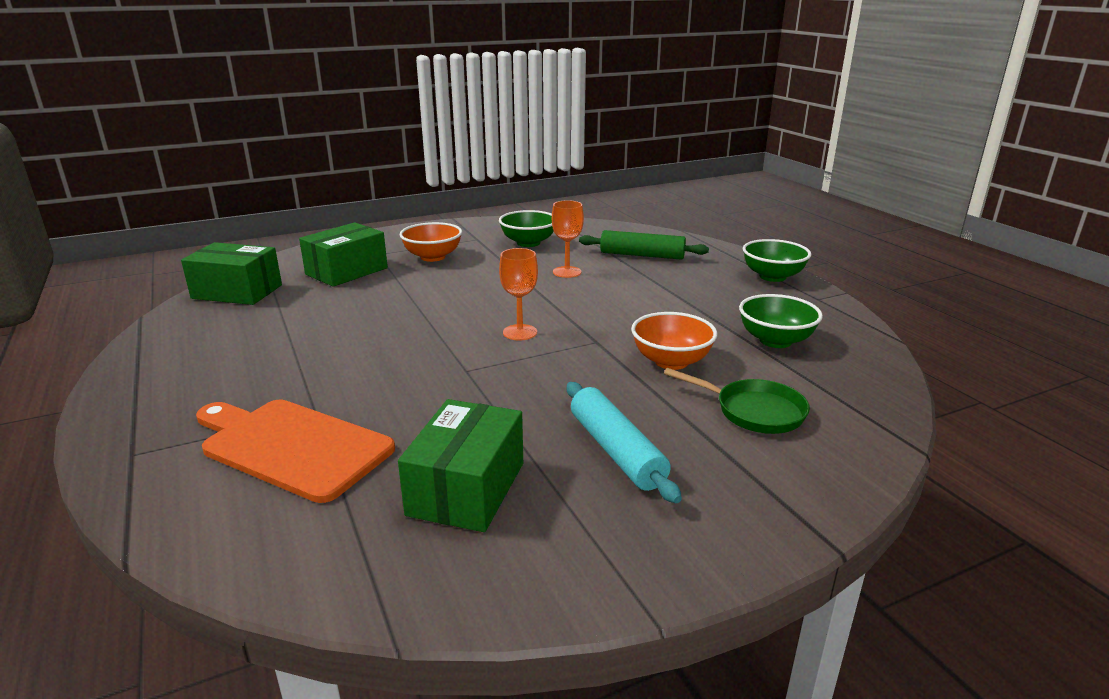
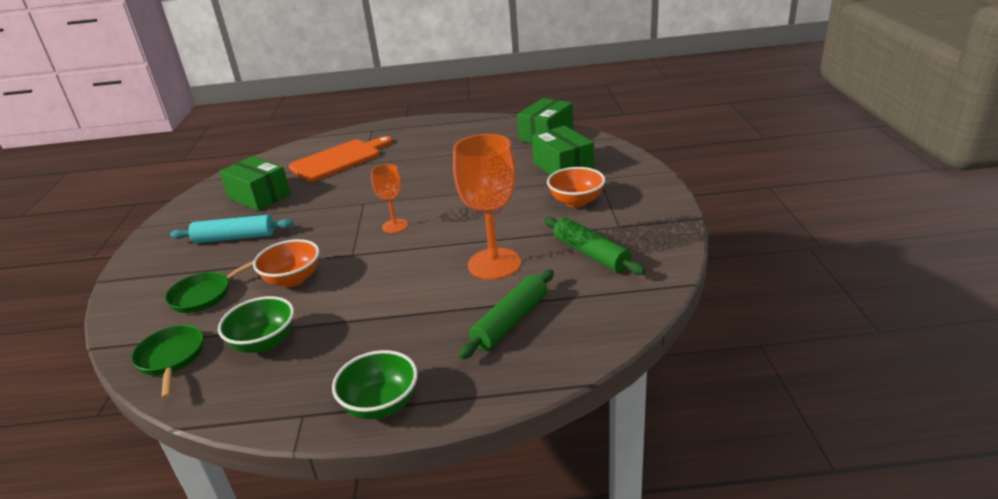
camera: 115 degrees right, 5 degrees up
green bowl [499,210,554,247] -> green rolling pin [544,217,645,275]
orange goblet [552,200,584,278] -> orange goblet [453,134,521,280], size x1.84
none -> green pan [131,325,204,399]

